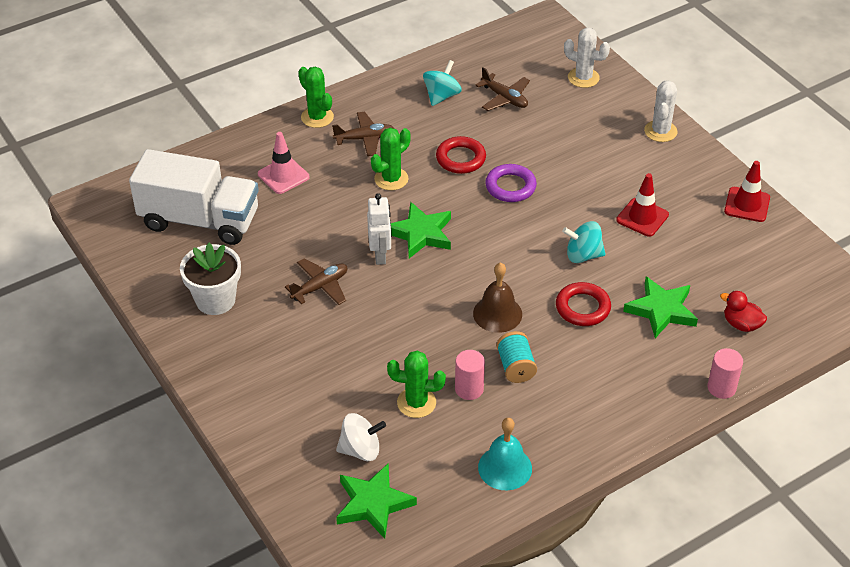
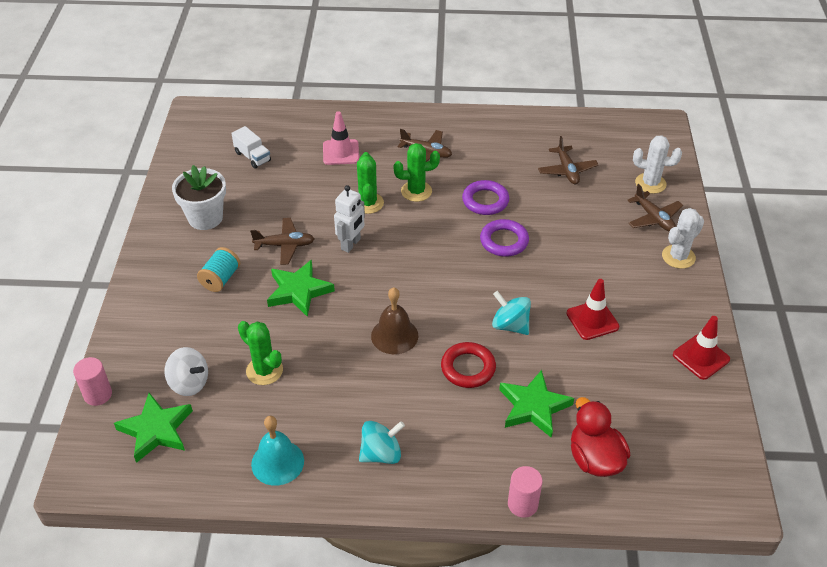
camera: 35 degrees right, 0 degrees up
white truck [129,149,259,245] -> white truck [231,126,271,169], size x0.42
green cactus [298,67,334,128] -> green cactus moved to [357,152,384,214]
green star [391,202,451,258] -> green star moved to [267,260,335,317]
turquoise spinning top [423,60,462,106] -> turquoise spinning top moved to [359,421,405,464]
red ring [436,136,486,174] -> purple ring [462,180,509,215]
pink cylinder [455,350,485,400] -> pink cylinder moved to [73,357,112,406]
turquoise spool [496,331,537,383] -> turquoise spool moved to [197,247,240,292]
white cactus [564,28,610,88] -> white cactus turned 45 degrees counterclockwise [633,135,682,194]
red duck [720,291,767,332] -> red duck [571,397,630,477], size x1.56
none -> brown plane [628,184,683,232]

